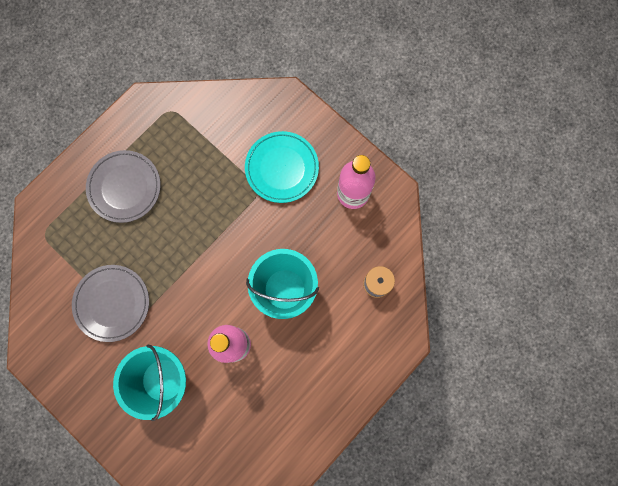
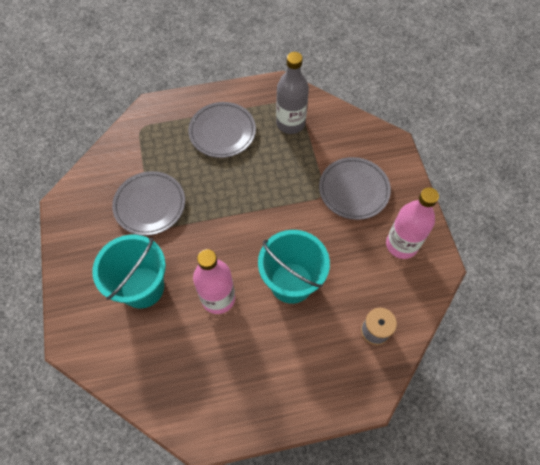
camera: 35 degrees right, 15 degrees down
turquoise plate [245,131,319,203] -> grey plate [319,157,391,220]
none -> grey bottle [276,52,309,134]

